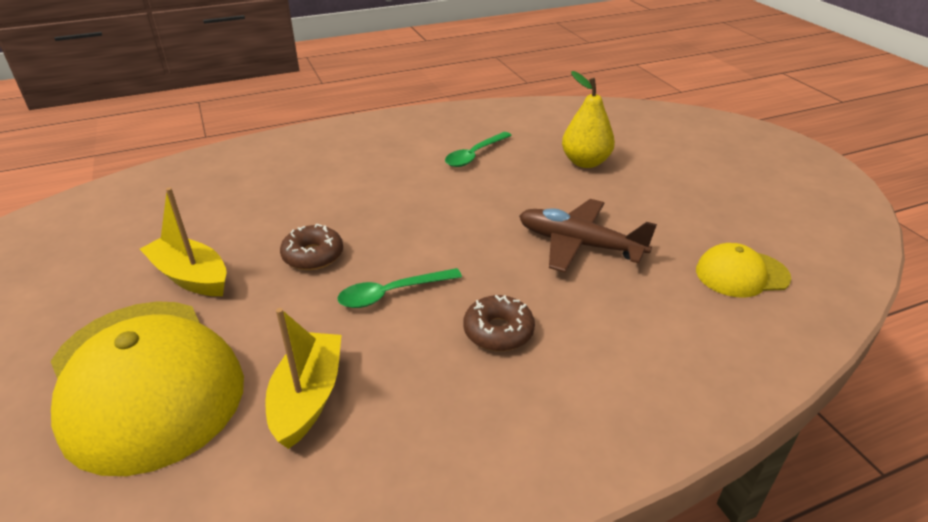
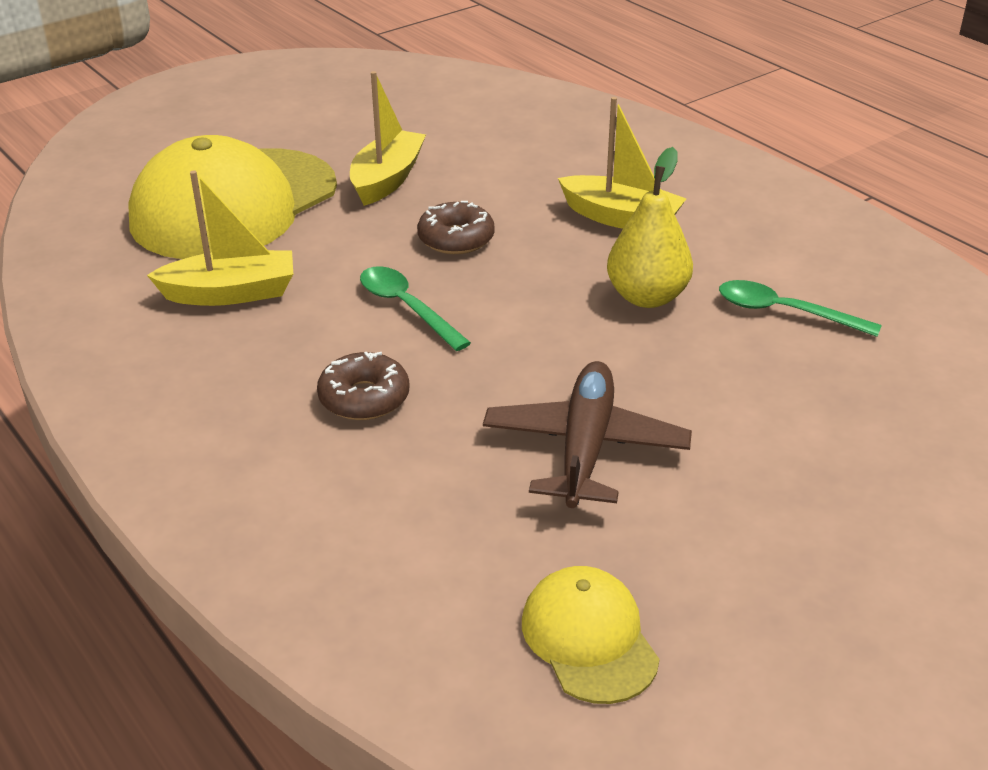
camera: 75 degrees right, 0 degrees up
yellow pear [562,71,615,168] -> yellow pear moved to [607,147,693,308]
none -> yellow boat [558,97,686,229]

